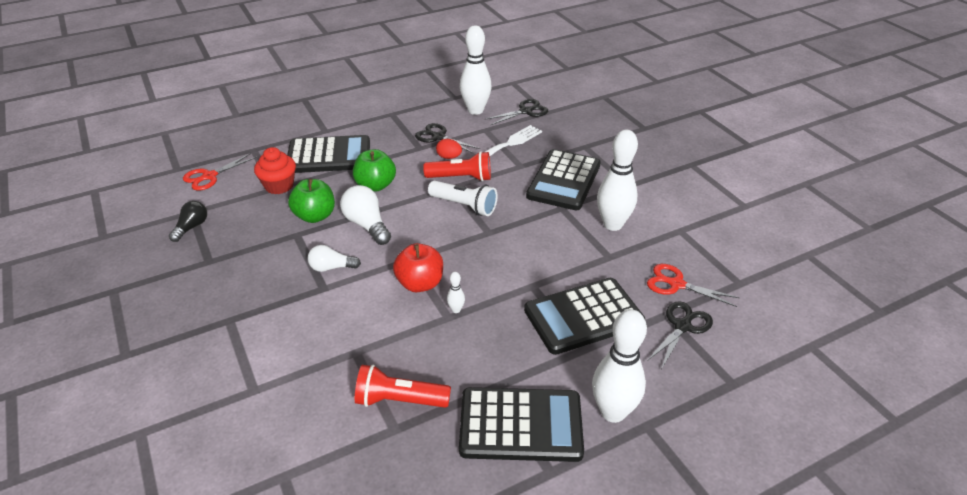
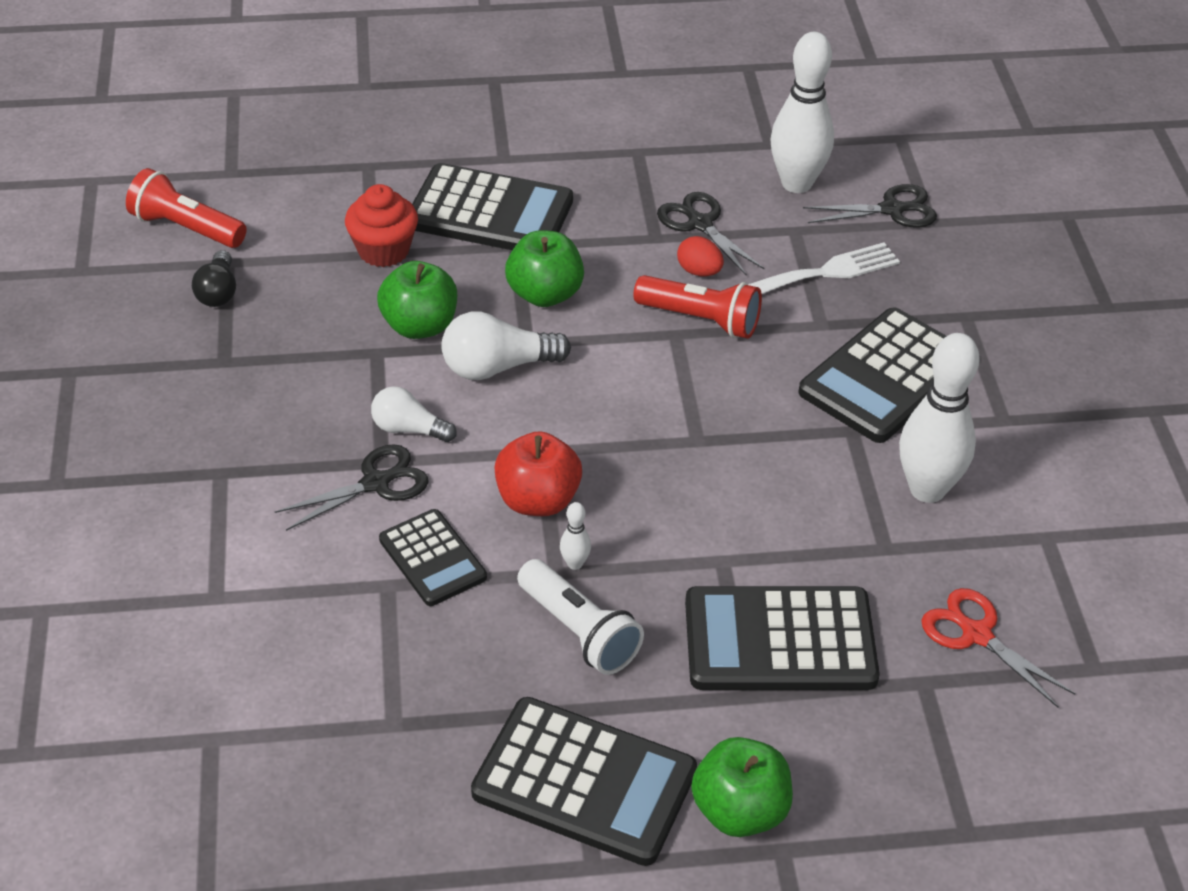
camera: 20 degrees right, 5 degrees up
black light bulb [169,201,207,242] -> black light bulb turned 135 degrees clockwise [192,250,236,307]
red scissors [183,153,257,191] -> none
white light bulb [340,185,391,245] -> white light bulb turned 90 degrees counterclockwise [441,311,571,380]
red flashlight [355,364,451,408] -> red flashlight moved to [126,168,247,248]
white flashlight [428,181,497,216] -> white flashlight moved to [517,559,644,675]
white bowling pin [592,309,647,423] -> green apple [691,737,793,837]
black scissors [647,301,713,369] -> black scissors moved to [275,444,429,531]
none -> black calculator [379,509,487,606]

